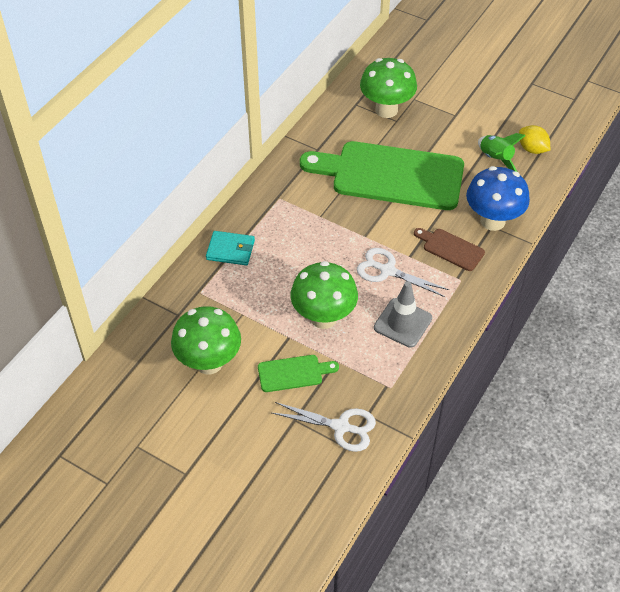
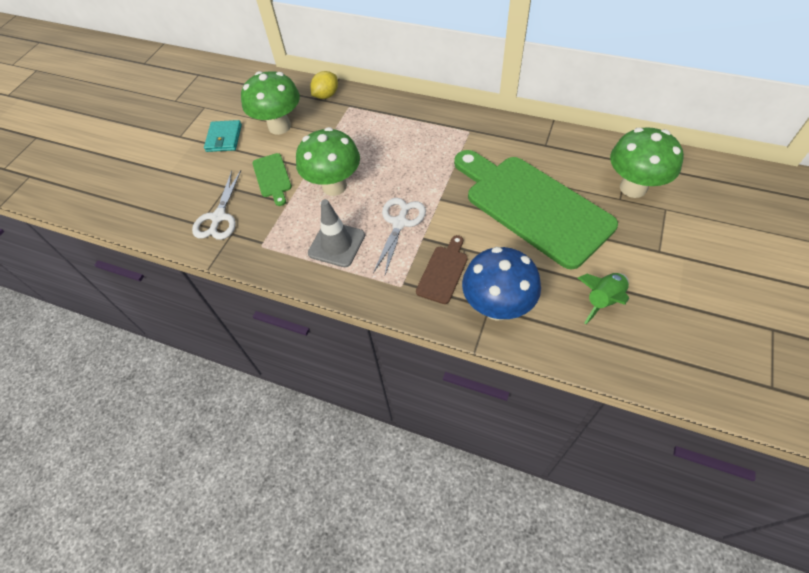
camera: 85 degrees right, 5 degrees up
turquoise wallet [206,231,255,266] -> turquoise wallet moved to [204,120,242,152]
green cutting board [300,141,464,210] -> green cutting board turned 45 degrees counterclockwise [454,150,618,269]
yellow lemon [519,125,550,154] -> yellow lemon moved to [310,71,338,99]

